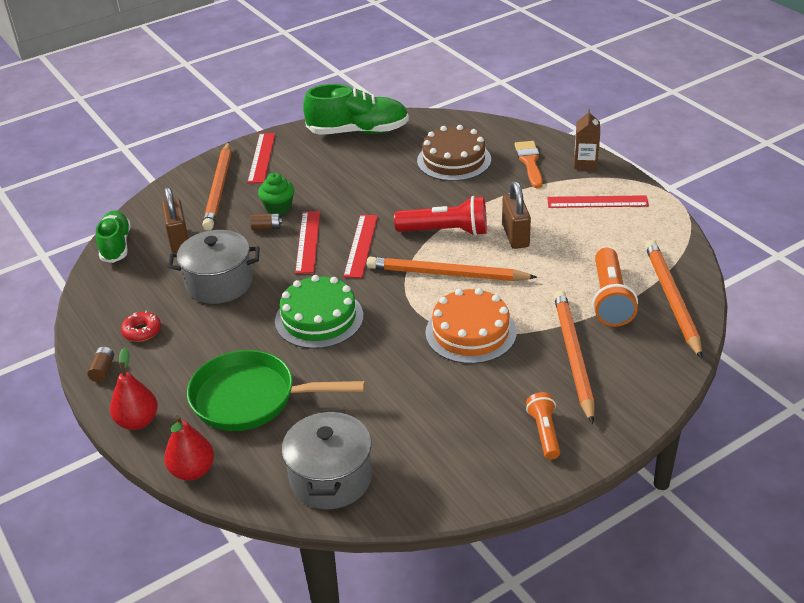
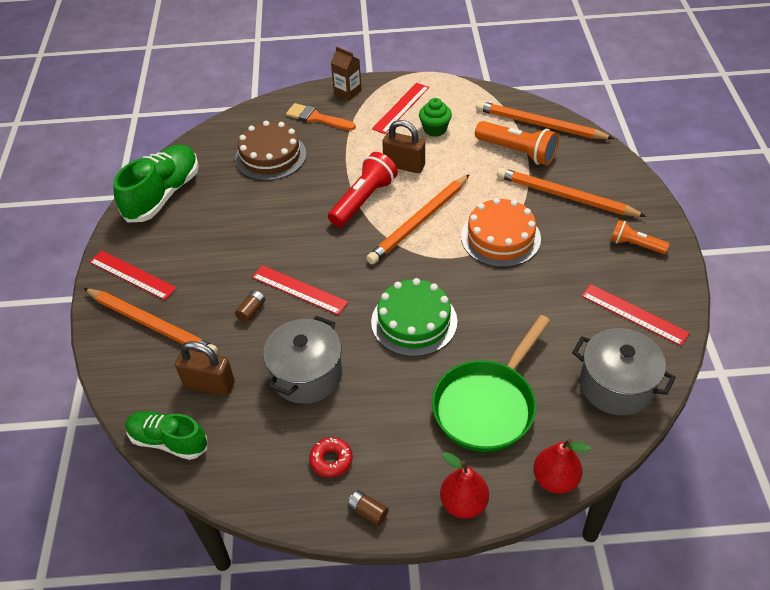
camera: 60 degrees left, 10 degrees up
green cupcake [258,173,294,215] -> green cupcake moved to [419,98,452,137]
red ruler [343,215,378,278] -> red ruler moved to [581,284,690,346]

